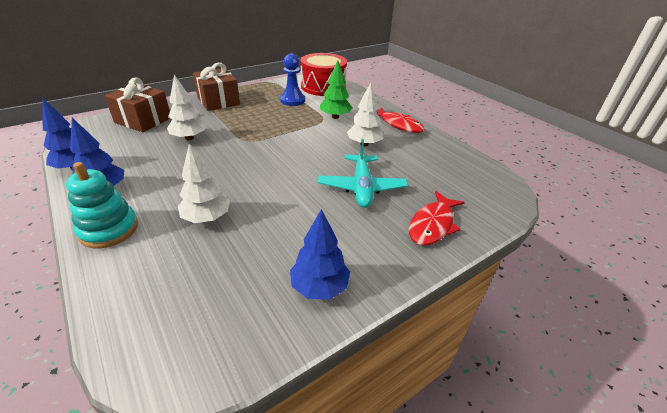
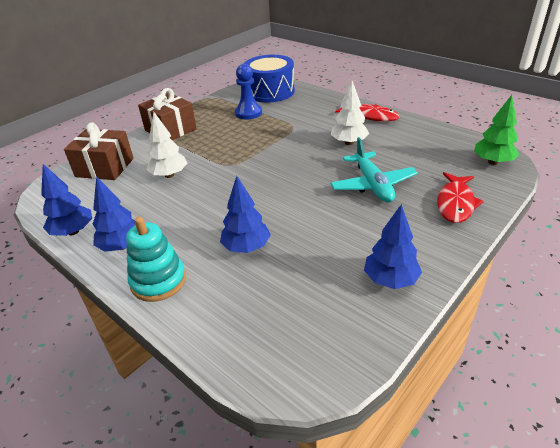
camera: 10 degrees left, 0 degrees up
white tree [178,144,230,223] -> blue tree [220,176,271,253]
red drum [301,53,347,96] -> blue drum [244,55,295,103]
green tree [320,60,352,119] -> green tree moved to [474,95,520,165]

